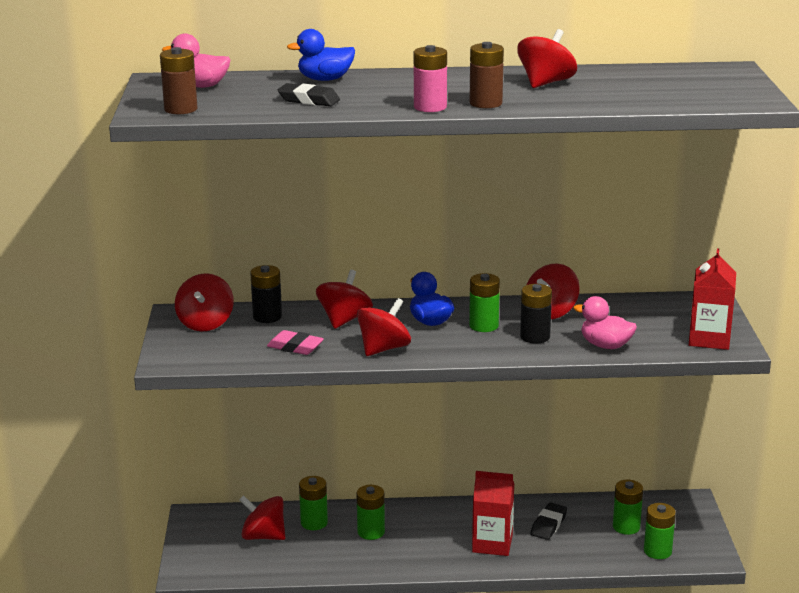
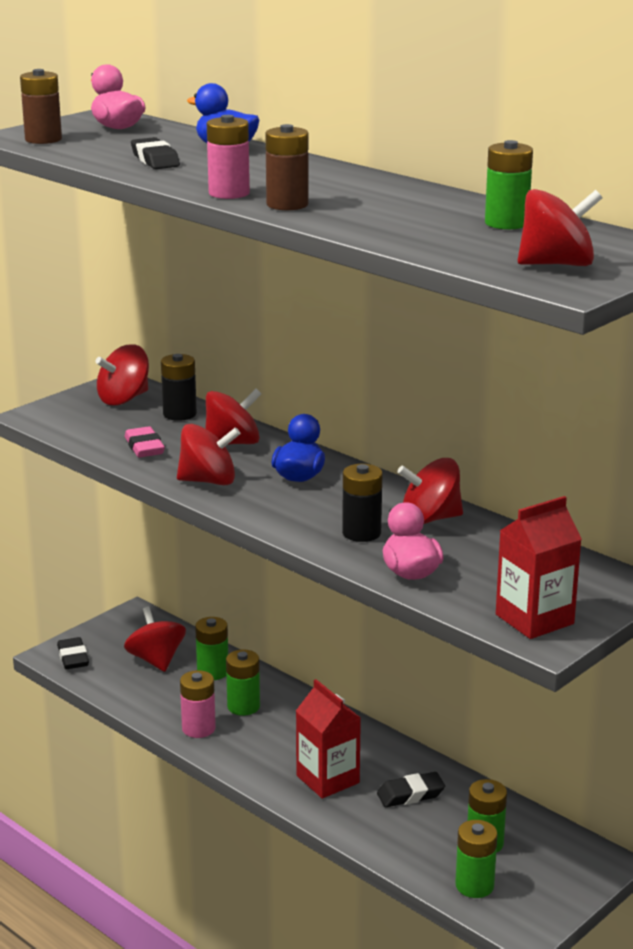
camera: 45 degrees right, 0 degrees up
green battery [469,273,500,332] -> green battery moved to [485,140,533,230]
red spinning top [517,29,577,88] -> red spinning top moved to [518,189,602,266]
none -> black eraser [57,637,89,669]
none -> pink battery [180,670,216,738]

